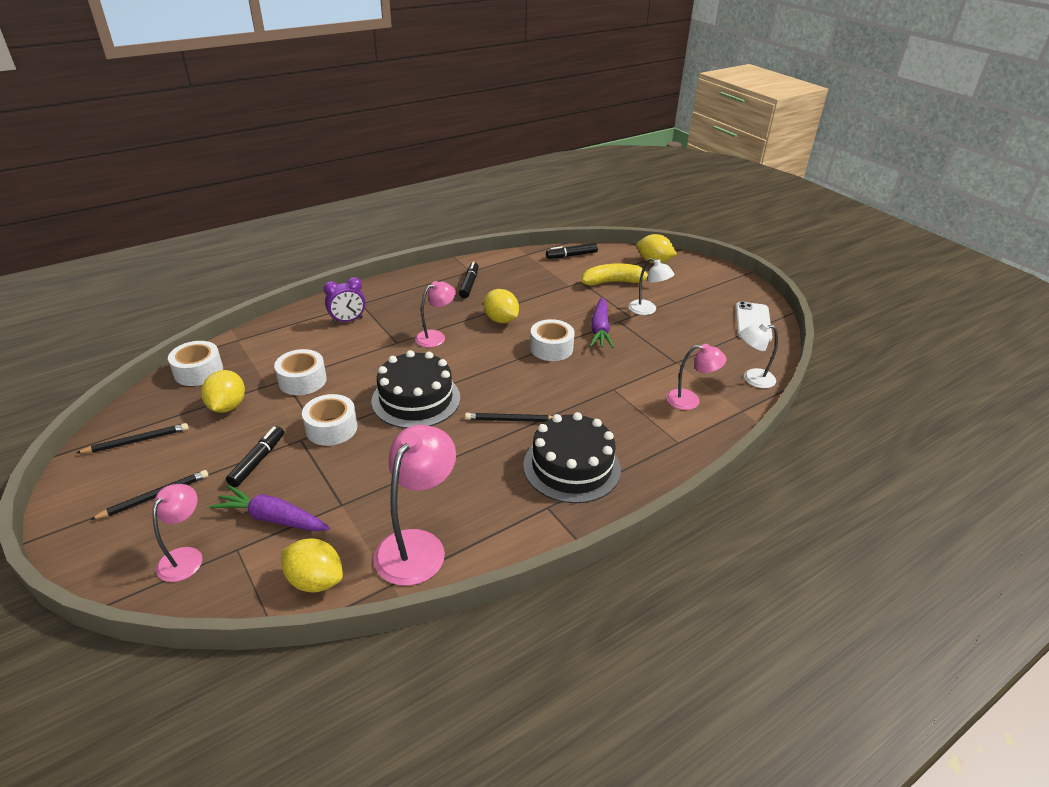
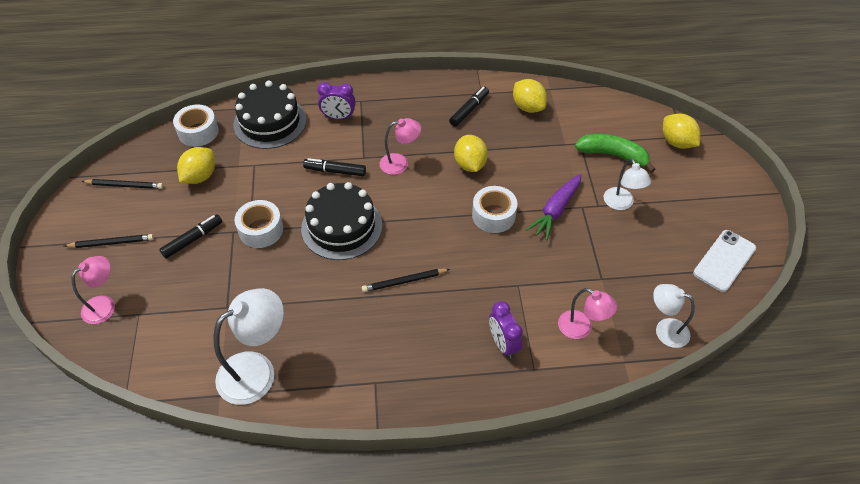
camera: 30 degrees right, 15 degrees up
purple carrot [210,485,330,531] -> none
white tape [274,349,327,395] -> none
yellow lemon [281,538,343,592] -> yellow lemon moved to [513,79,547,113]
pink lamp [374,425,456,586] -> white lamp [213,288,284,405]
black pencil [465,413,553,422] -> black pencil turned 45 degrees counterclockwise [362,269,450,292]
black cake [523,412,621,503] -> black cake moved to [233,81,307,149]
black marker [546,243,598,259] -> black marker moved to [303,158,366,176]
yellow banana [582,263,648,286] -> green banana [575,134,656,173]
none -> purple clock [489,301,523,359]

